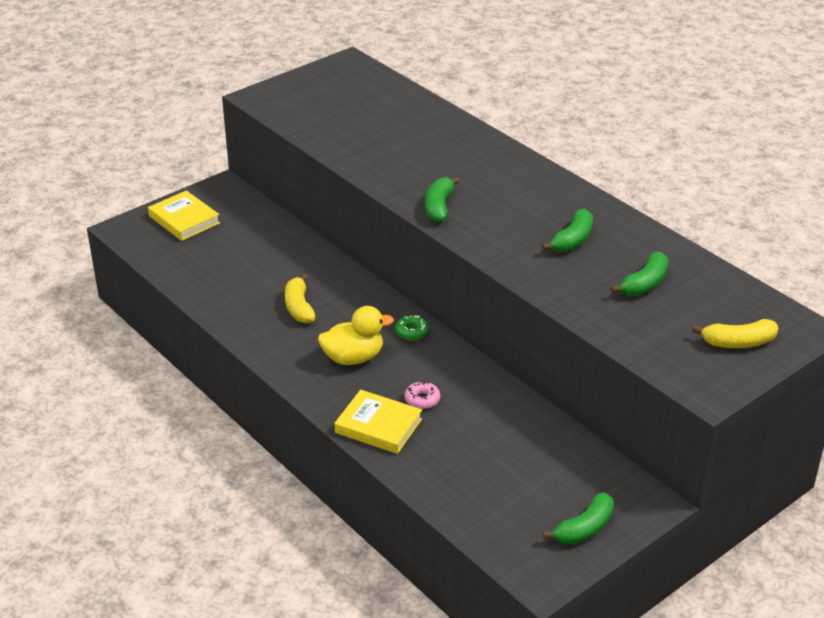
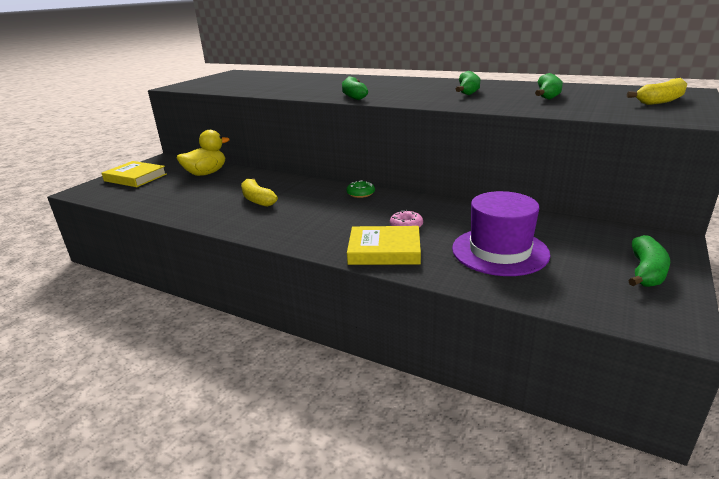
camera: 20 degrees left, 10 degrees down
yellow duck [318,306,394,365] -> yellow duck moved to [177,130,230,176]
none -> purple hat [452,191,550,276]

